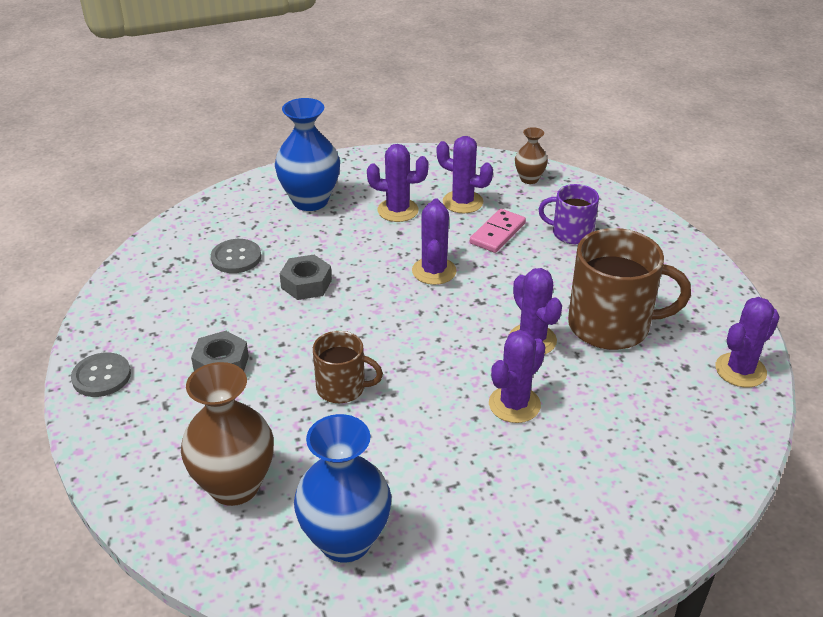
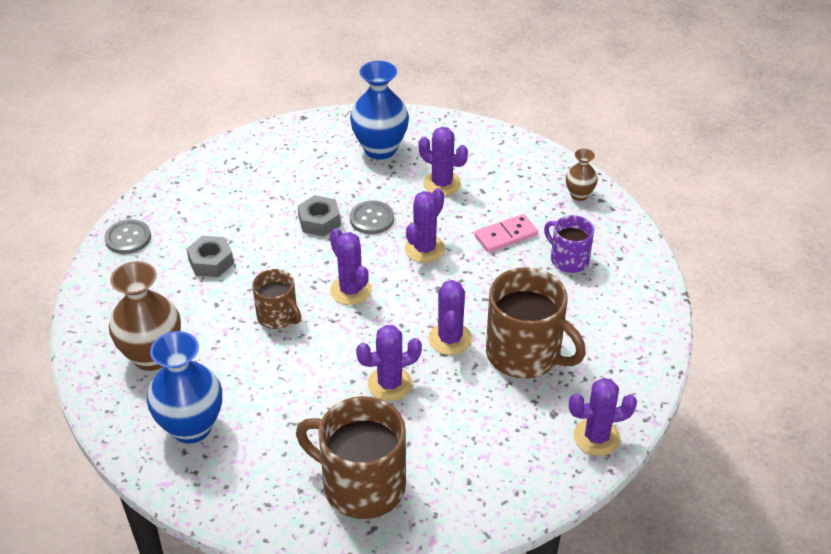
camera: 30 degrees right, 5 degrees up
grey button [211,239,261,273] -> grey button moved to [350,201,394,234]
purple cactus [437,136,493,213] -> purple cactus moved to [330,228,372,305]
none -> brown mug [296,396,406,519]

